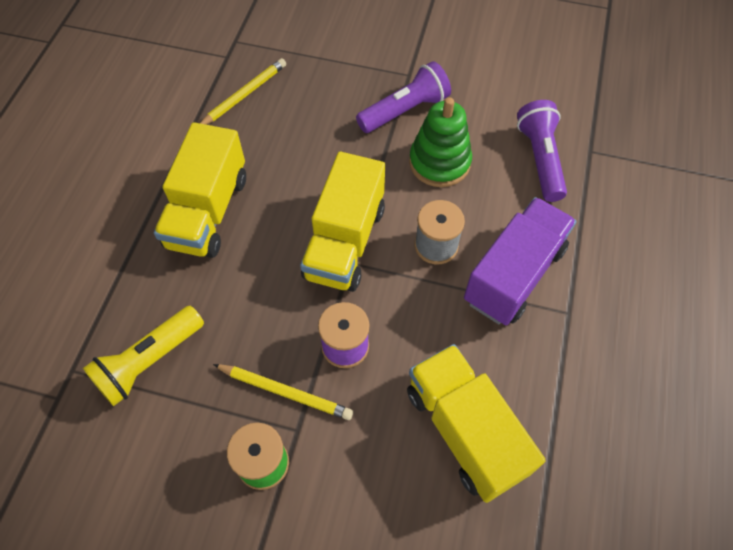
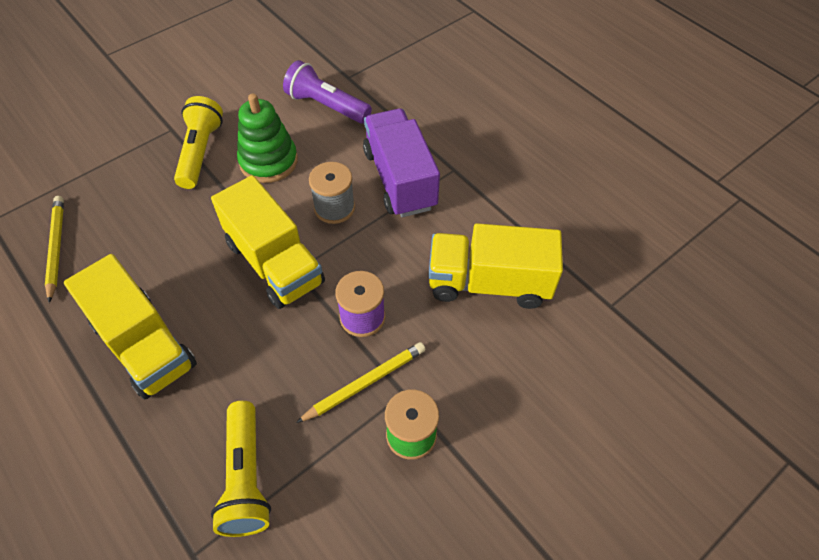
camera: 55 degrees left, 5 degrees down
purple flashlight [356,61,451,133] -> yellow flashlight [174,96,223,189]

